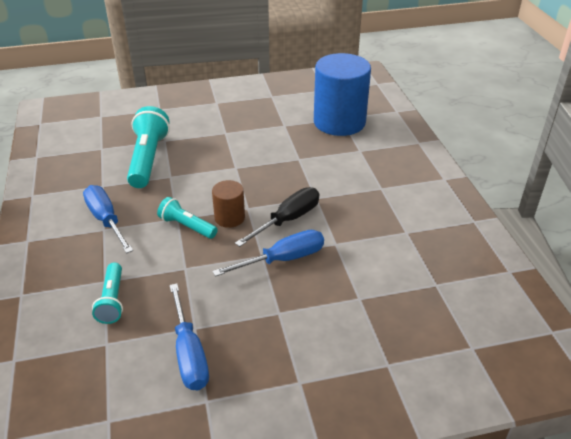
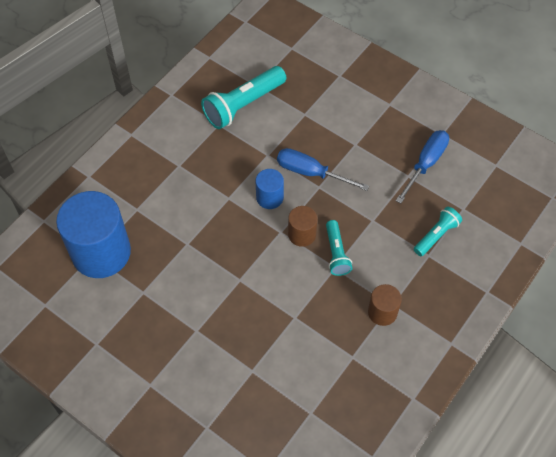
camera: 130 degrees left, 20 degrees up
blue screwdriver [83,185,133,254] -> brown cylinder [368,284,402,326]
turquoise flashlight [127,106,170,188] -> turquoise flashlight moved to [201,66,286,129]
black screwdriver [235,187,319,247] -> blue cylinder [256,169,284,209]

